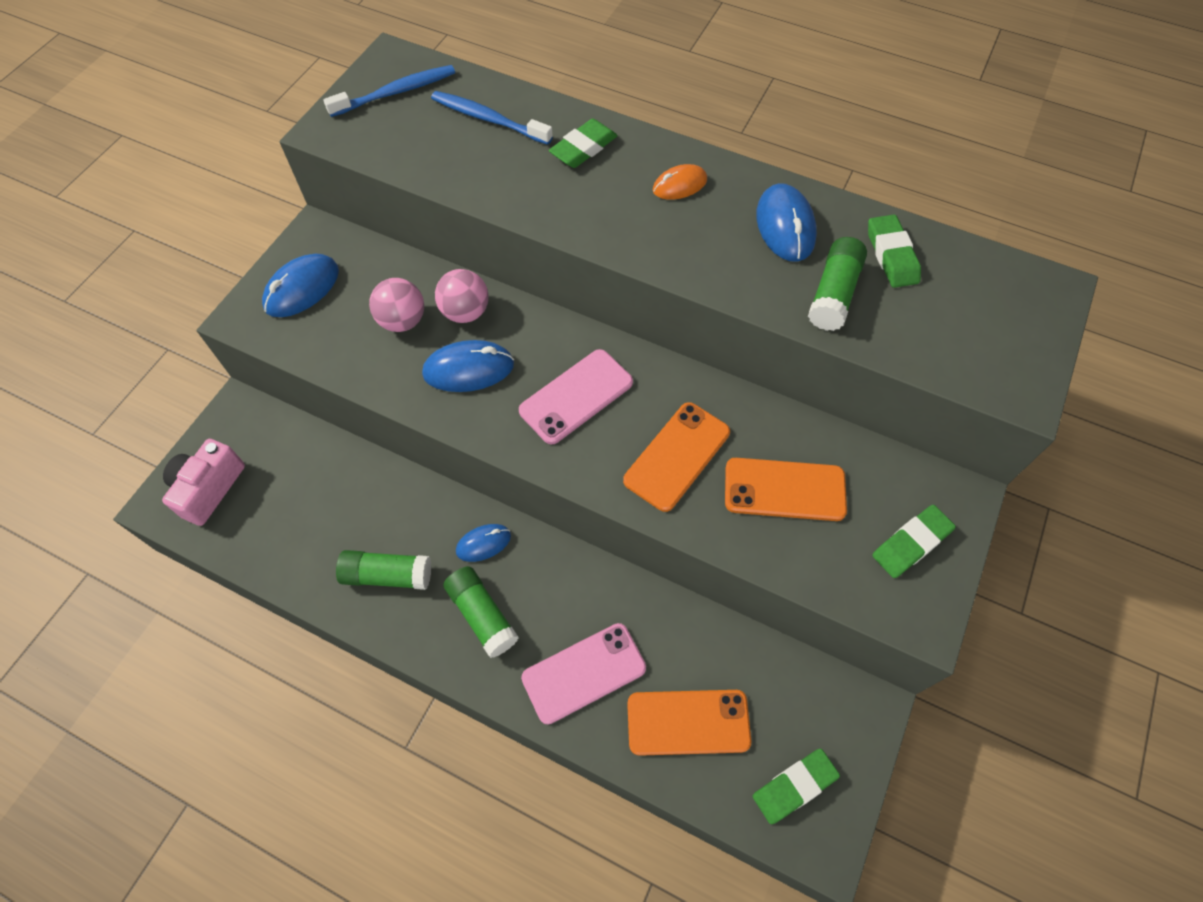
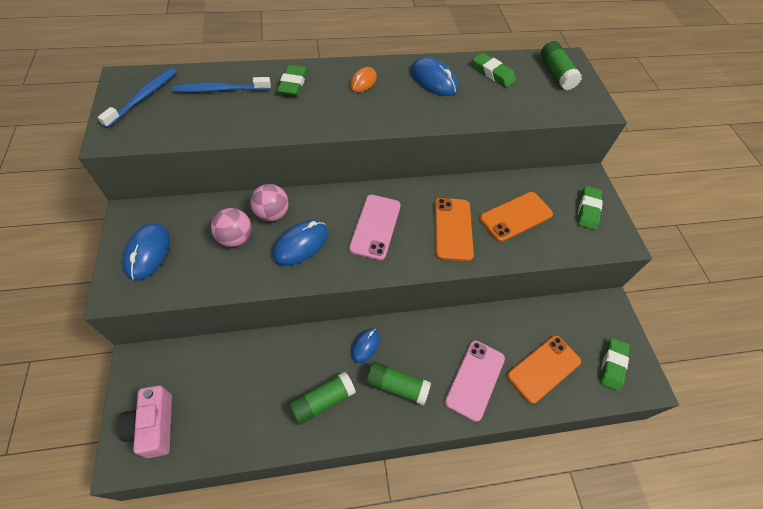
camera: 40 degrees left, 5 degrees down
green glue stick [808,237,867,331] -> green glue stick moved to [541,41,582,90]

